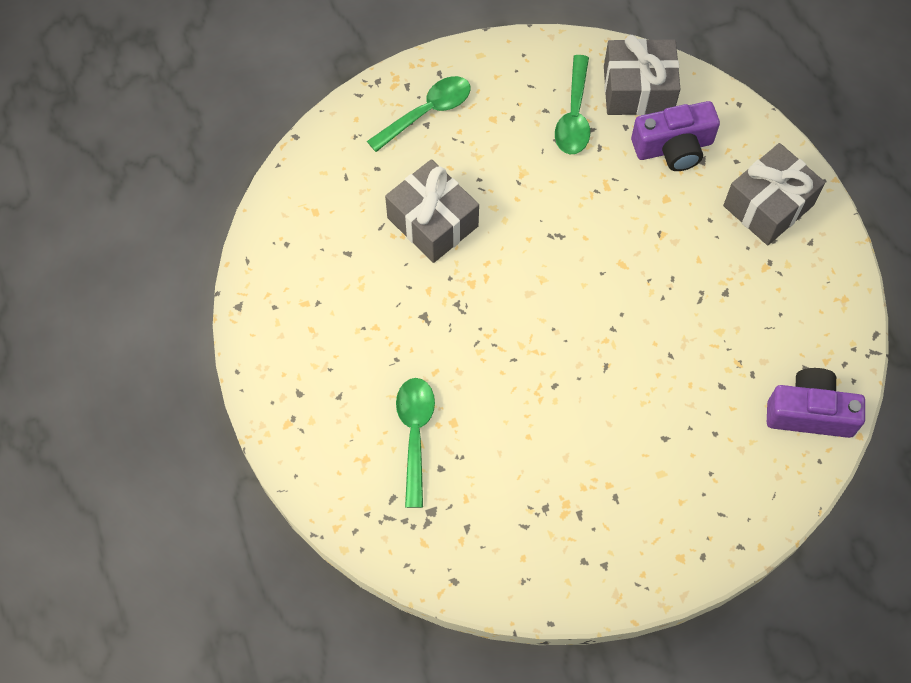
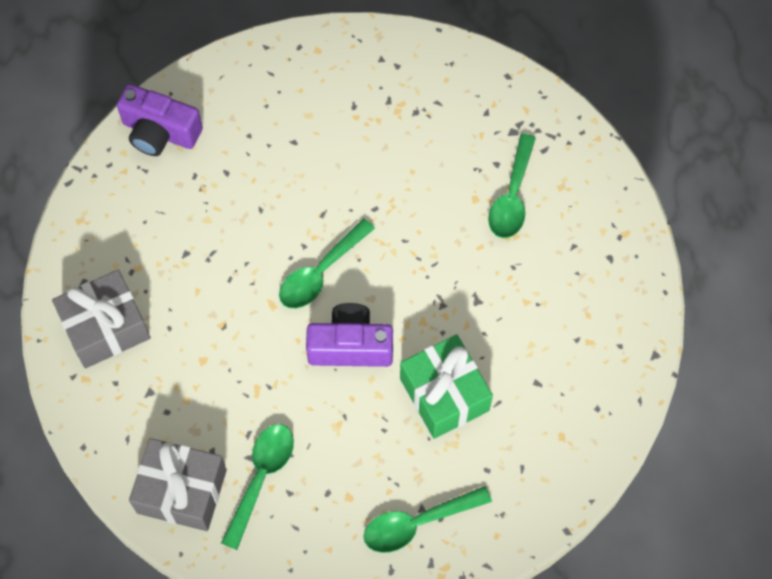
camera: 165 degrees left, 0 degrees up
grey gift [385,159,479,263] -> green gift [400,334,493,439]
purple camera [631,101,720,171] -> purple camera moved to [306,303,393,367]
none -> green spoon [279,219,375,309]

